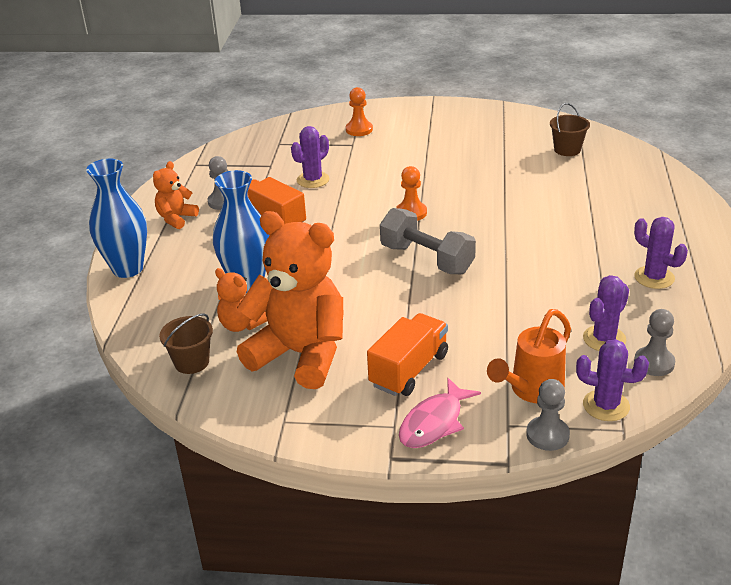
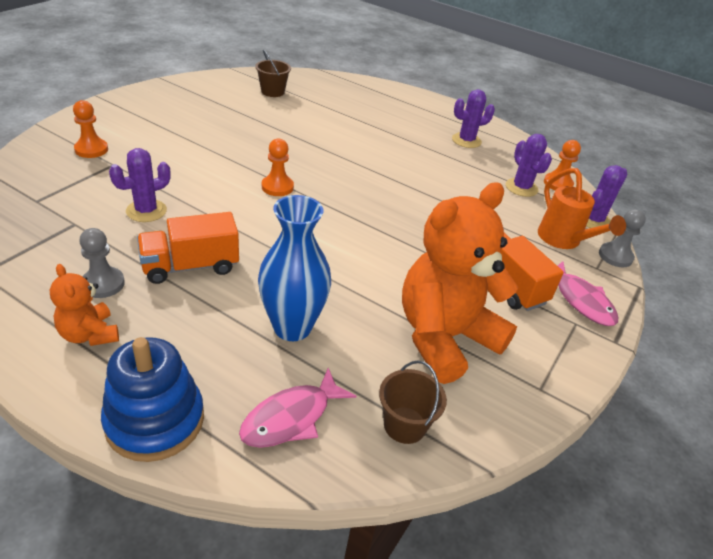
camera: 70 degrees left, 5 degrees up
blue vase [86,159,147,278] -> blue stacking toy [101,337,204,462]
orange teddy bear [215,268,267,332] -> none
purple cactus [291,126,329,188] -> purple cactus turned 75 degrees clockwise [109,148,171,222]
grey dumbbell [380,208,476,274] -> none
grey pawn [634,309,675,376] -> orange pawn [544,140,581,191]
none -> pink fish [239,368,356,448]

